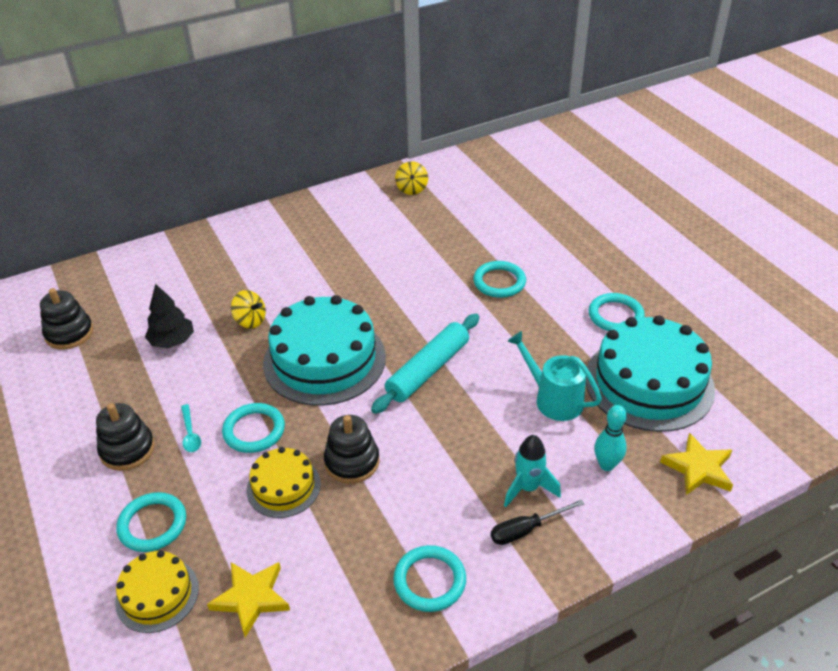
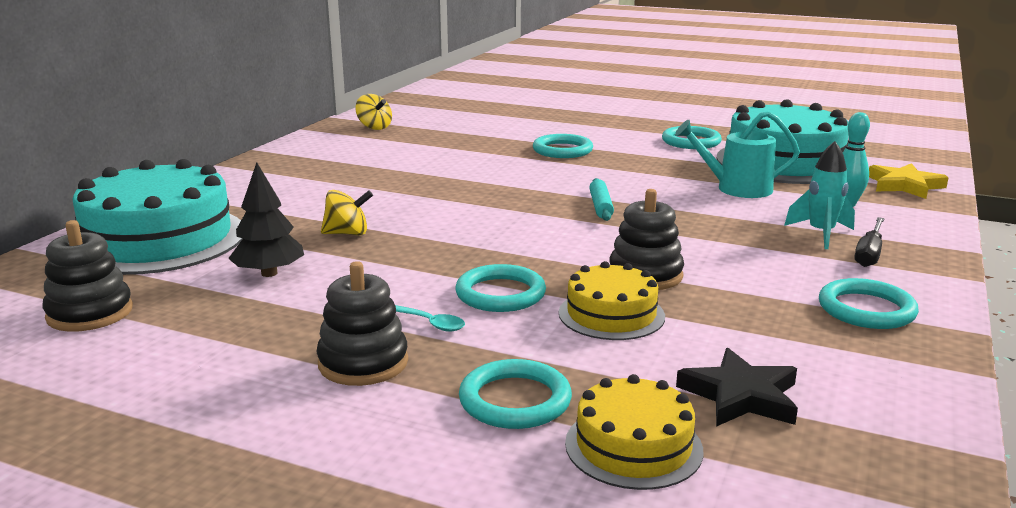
camera: 40 degrees left, 20 degrees down
yellow star [207,562,290,637] -> black star [676,348,798,427]
turquoise cake [263,295,386,406] -> turquoise cake moved to [73,159,243,275]
turquoise rolling pin [371,314,479,414] -> turquoise rolling pin [589,178,614,221], size x0.54

